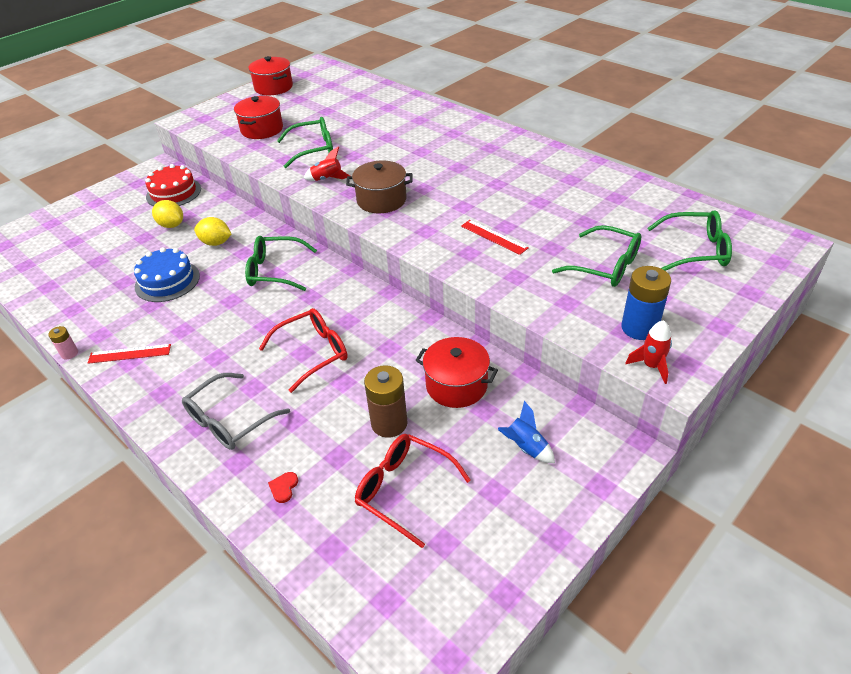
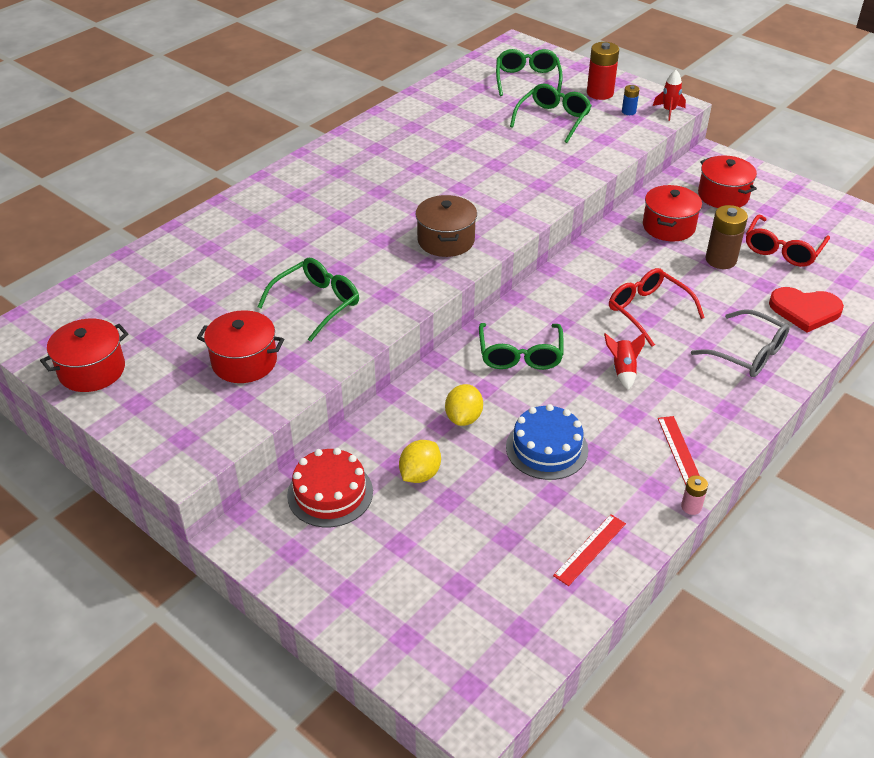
camera: 95 degrees left, 0 degrees up
red heart [268,472,298,503] -> red heart [769,287,844,332], size x2.48
green glasses [277,117,333,168] -> green glasses turned 60 degrees clockwise [257,258,359,342]
red rocket [304,146,350,181] -> red rocket moved to [604,332,645,390]
red ruler [461,220,529,255] -> red ruler moved to [553,514,626,586]
blue rocket [498,401,555,463] -> red pot [698,156,757,208]
blue battery [621,266,671,340] -> blue battery [622,85,640,115], size x0.52
none -> red battery [587,42,619,100]

